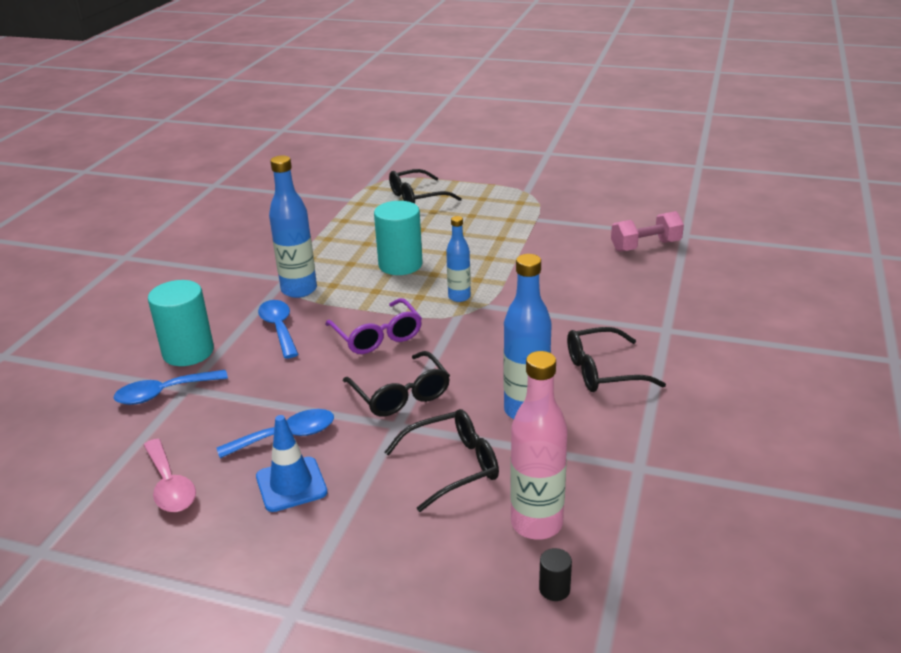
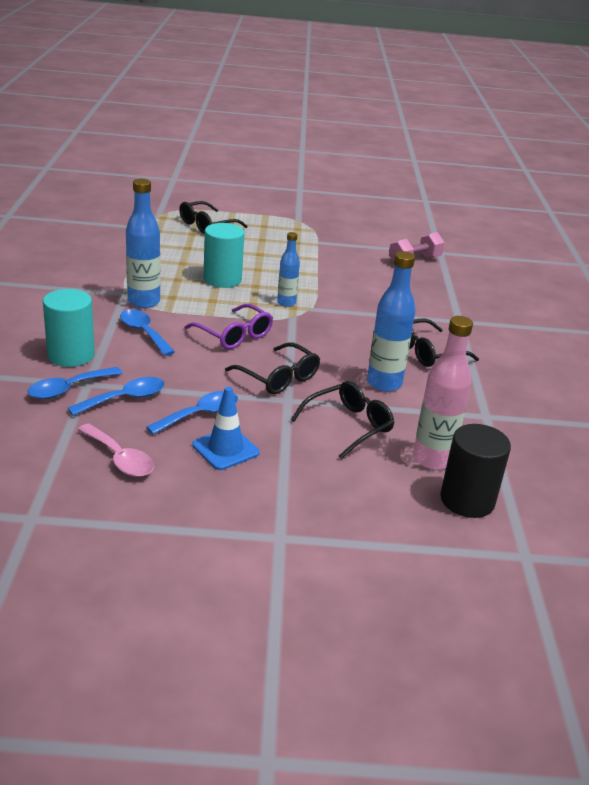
camera: 20 degrees left, 0 degrees up
black cylinder [539,548,572,601] -> black cylinder [440,424,511,518], size x2.32
none -> blue spoon [68,377,165,416]

